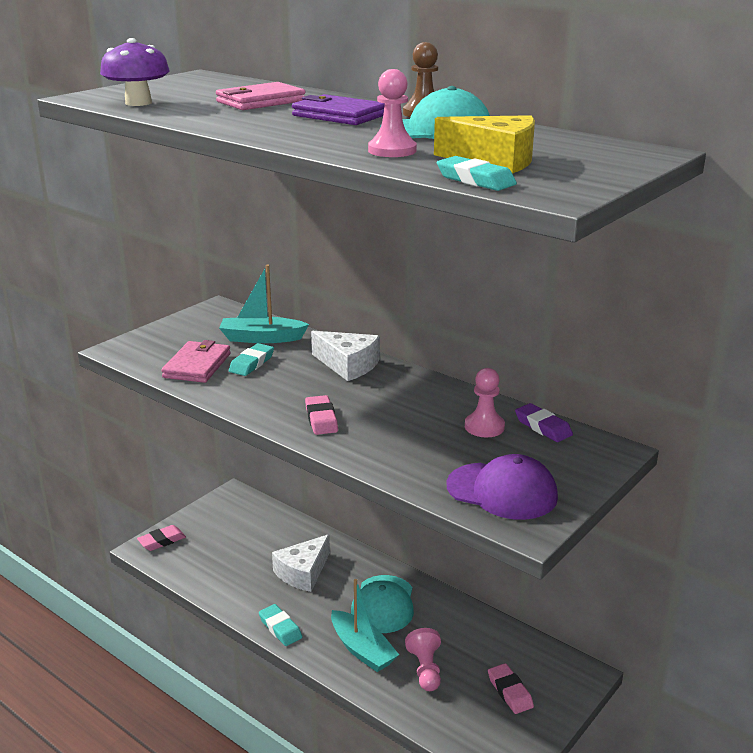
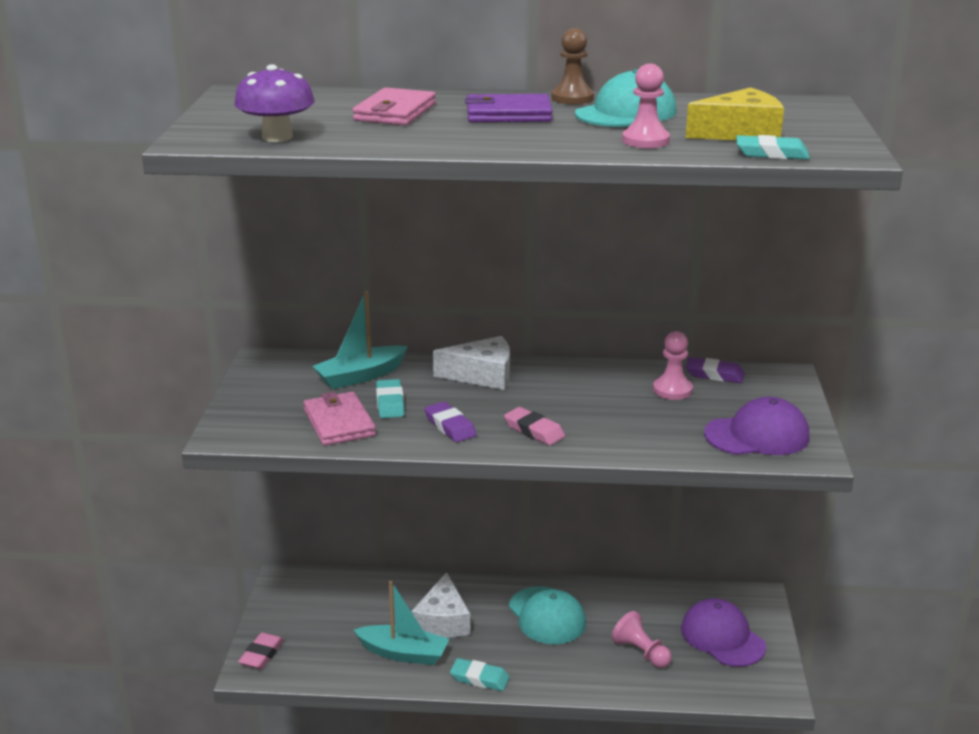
camera: 35 degrees left, 0 degrees up
turquoise boat [331,579,399,672] -> turquoise boat moved to [354,581,449,665]
pink eraser [488,663,534,714] -> purple cap [681,598,766,667]
none -> purple eraser [424,401,477,442]

